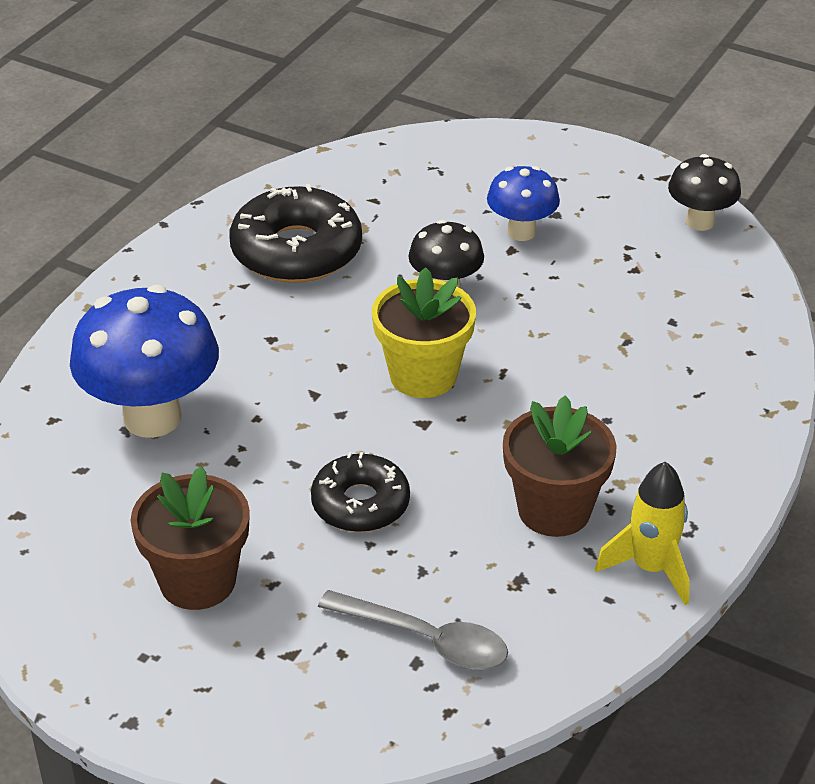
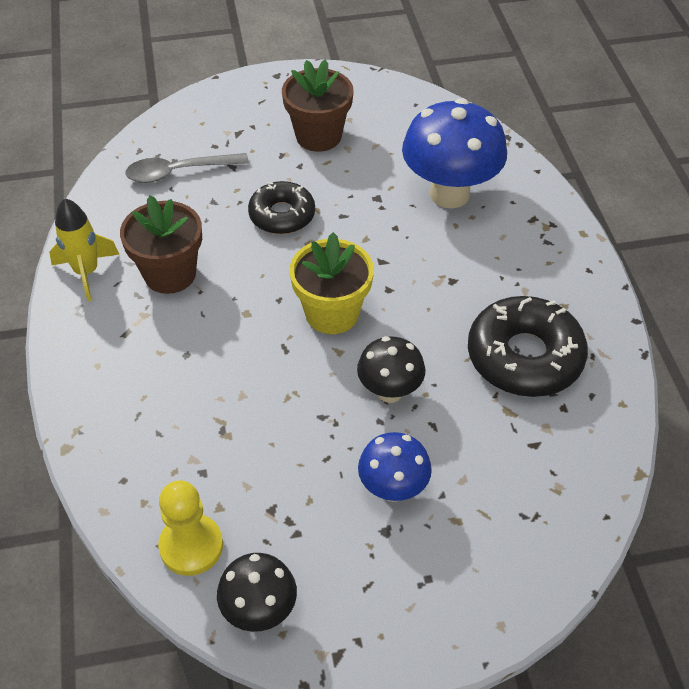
camera: 140 degrees right, 10 degrees up
none -> yellow pawn [158,480,223,576]

